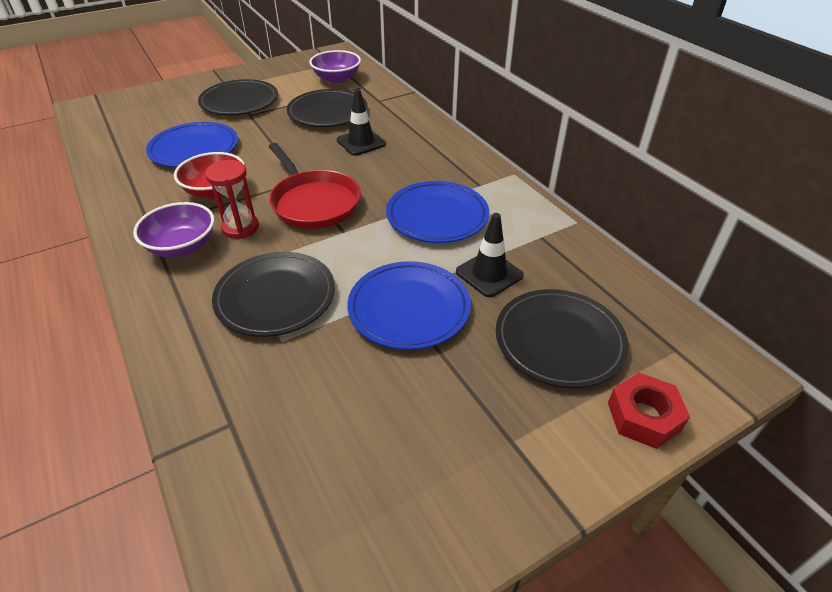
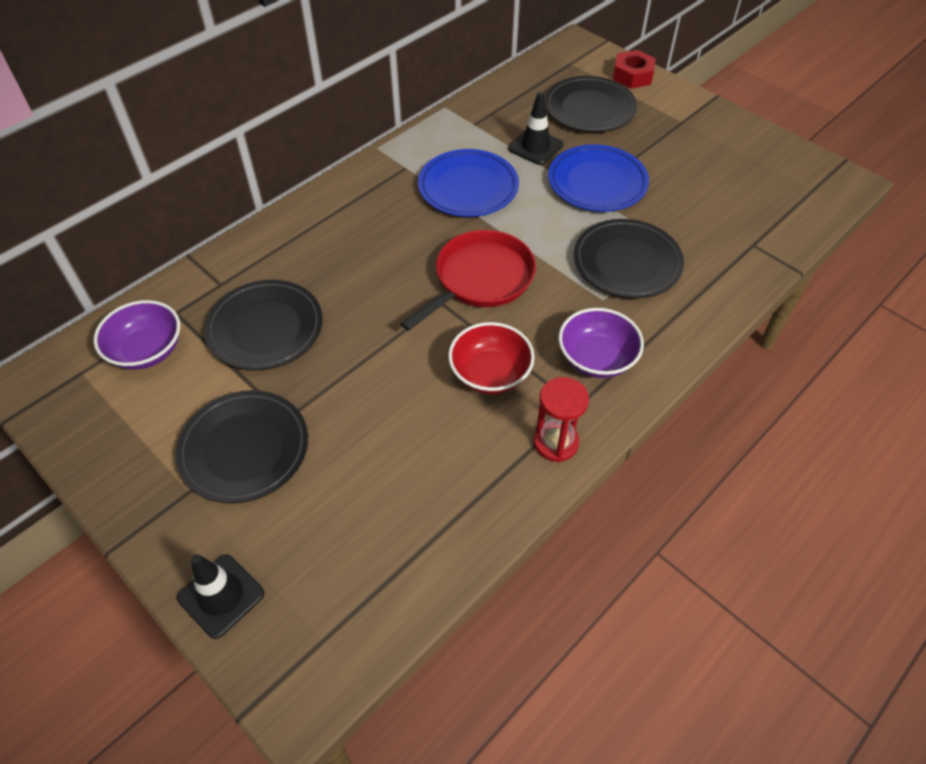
camera: 105 degrees left, 10 degrees up
blue plate [146,122,238,168] -> none
red hourglass [205,160,259,239] -> red hourglass moved to [534,377,589,462]
black traffic cone [337,89,386,156] -> black traffic cone moved to [177,554,264,639]

